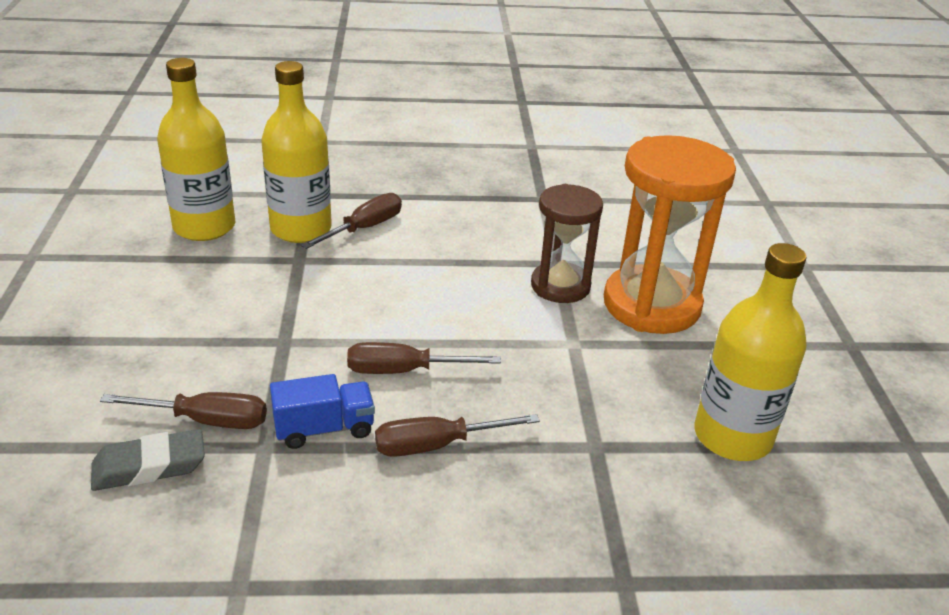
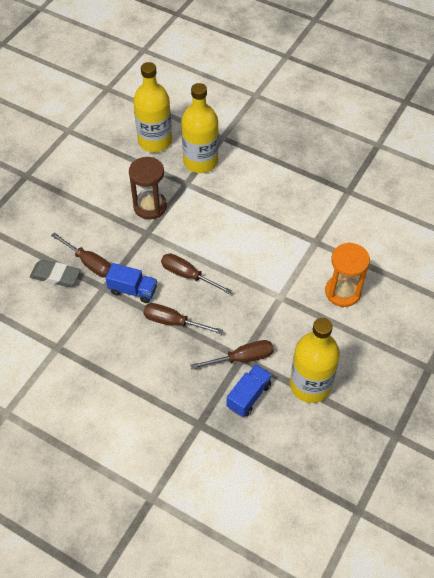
camera: 35 degrees right, 20 degrees up
brown screwdriver [301,193,402,249] -> brown screwdriver moved to [190,340,274,369]
brown hourglass [531,184,603,303] -> brown hourglass moved to [129,157,167,219]
orange hourglass [604,135,736,334] -> orange hourglass [325,242,370,307], size x0.62
none -> blue truck [227,364,272,417]

